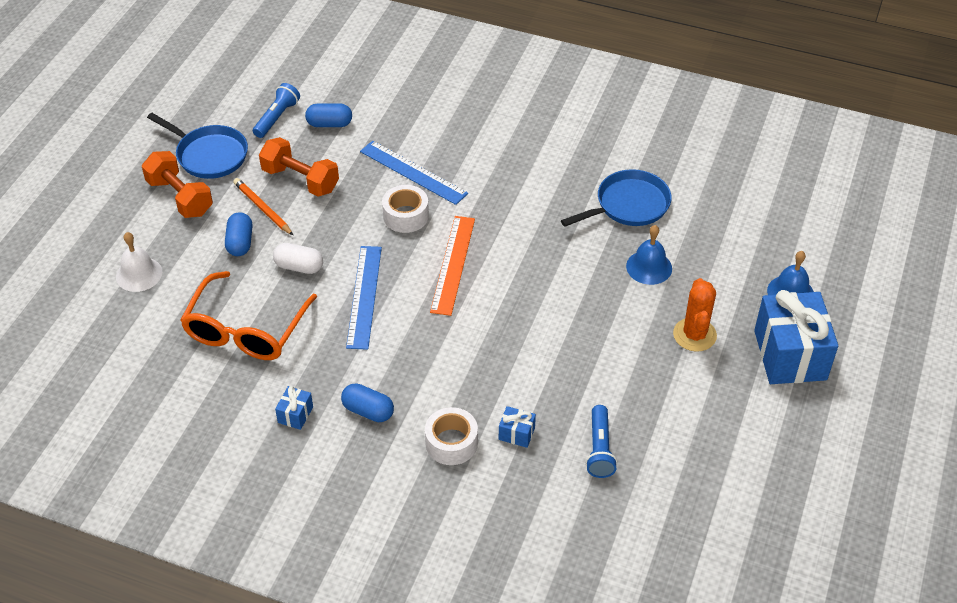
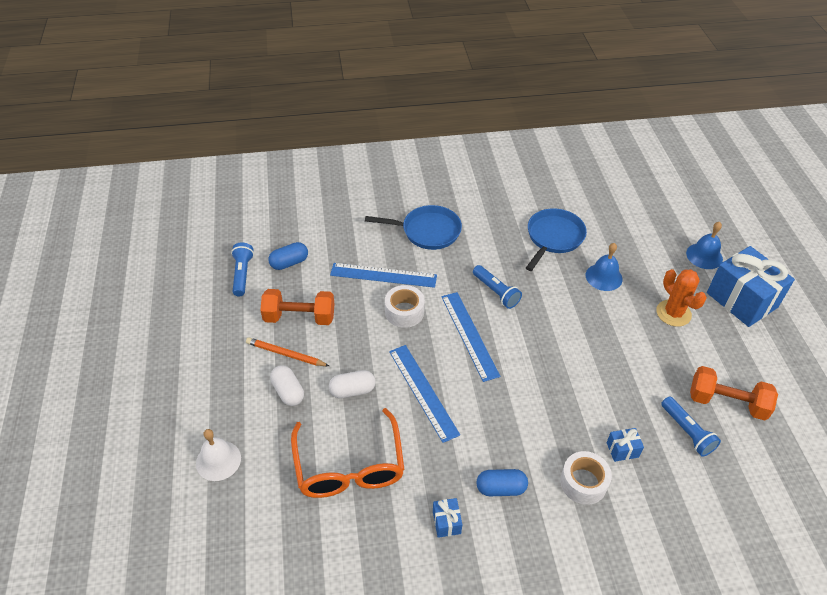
camera: 30 degrees left, 0 degrees up
orange dumbbell [142,151,213,218] -> orange dumbbell moved to [690,366,778,420]
blue pan [147,113,248,179] -> blue pan moved to [365,205,462,250]
blue capsule [225,212,252,256] -> white capsule [270,365,304,406]
orange ruler [430,216,475,316] -> blue ruler [441,292,500,382]
none -> blue flashlight [473,265,522,309]

